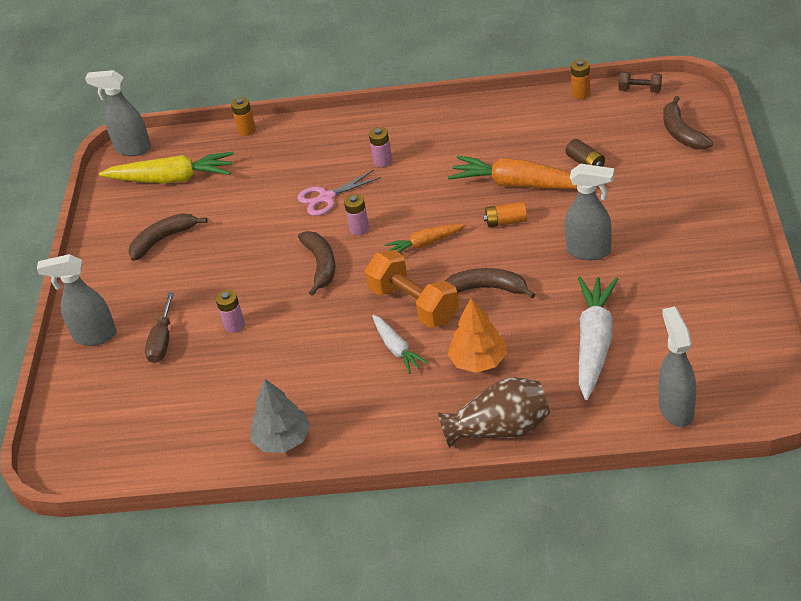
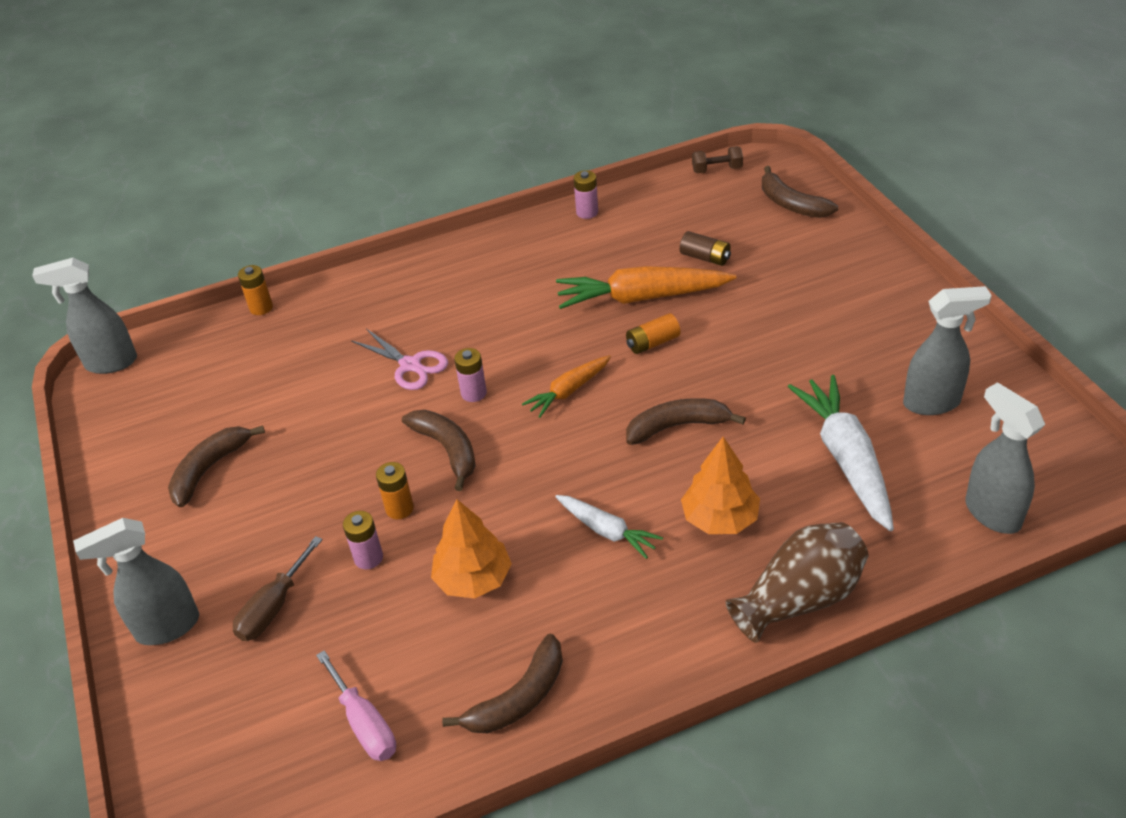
camera: 25 degrees left, 0 degrees up
yellow carrot [99,152,234,184] -> none
brown screwdriver [145,292,174,363] -> brown screwdriver turned 45 degrees clockwise [233,536,323,641]
grey tree [250,379,310,453] -> brown banana [442,634,563,733]
pink scissors [298,170,381,216] -> pink scissors turned 90 degrees counterclockwise [352,329,448,390]
orange dumbbell [365,250,459,328] -> none
pink battery [369,127,392,167] -> pink battery moved to [574,170,598,219]
grey spray bottle [565,163,614,260] -> grey spray bottle moved to [903,286,992,415]
orange battery [571,59,590,99] -> orange battery moved to [376,462,414,519]
none -> pink screwdriver [316,650,396,761]
none -> orange tree [431,500,512,599]

